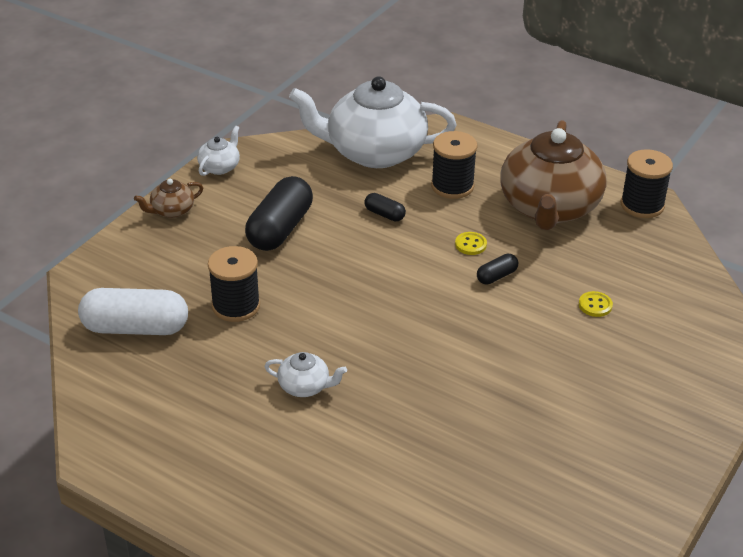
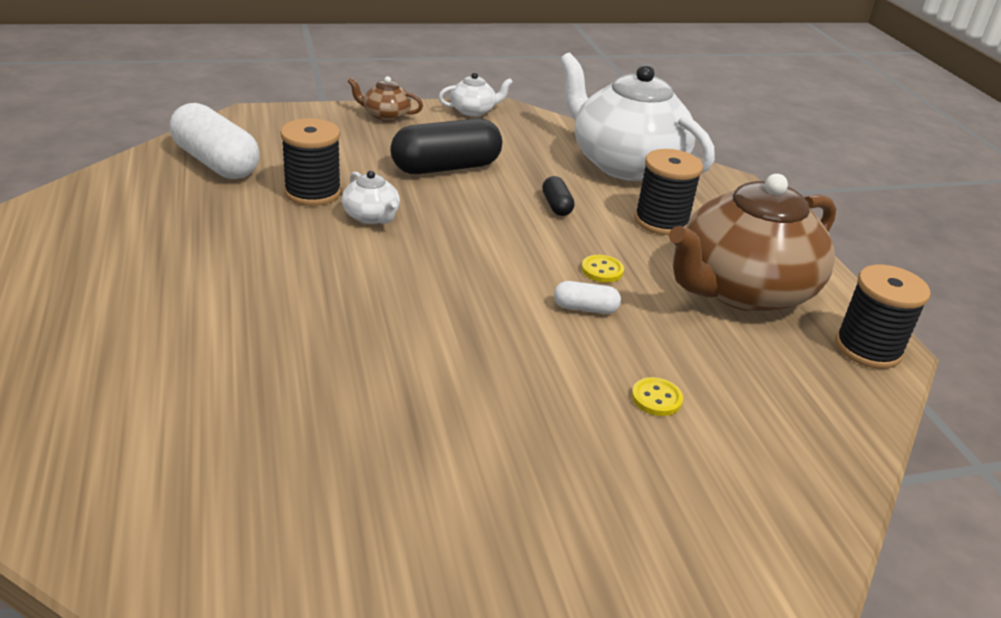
camera: 40 degrees right, 5 degrees down
white teapot [264,352,347,397] -> white teapot moved to [342,171,400,224]
black capsule [477,253,518,285] -> white capsule [554,281,621,314]

